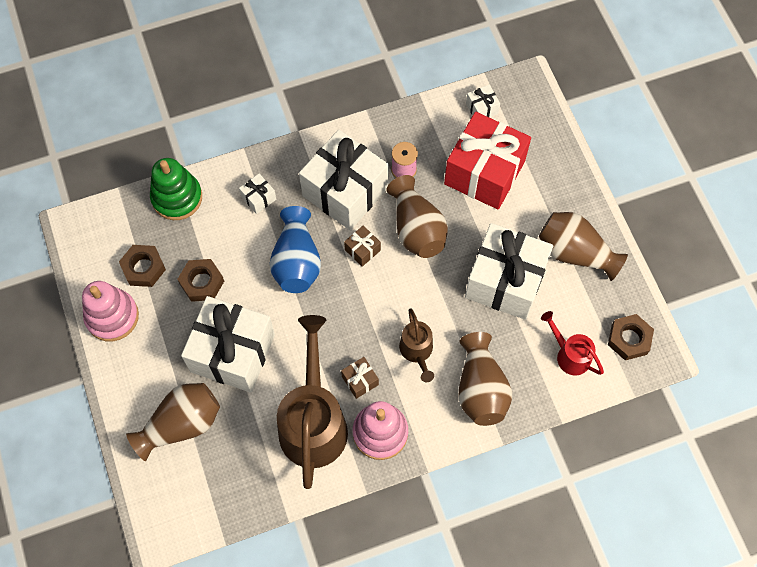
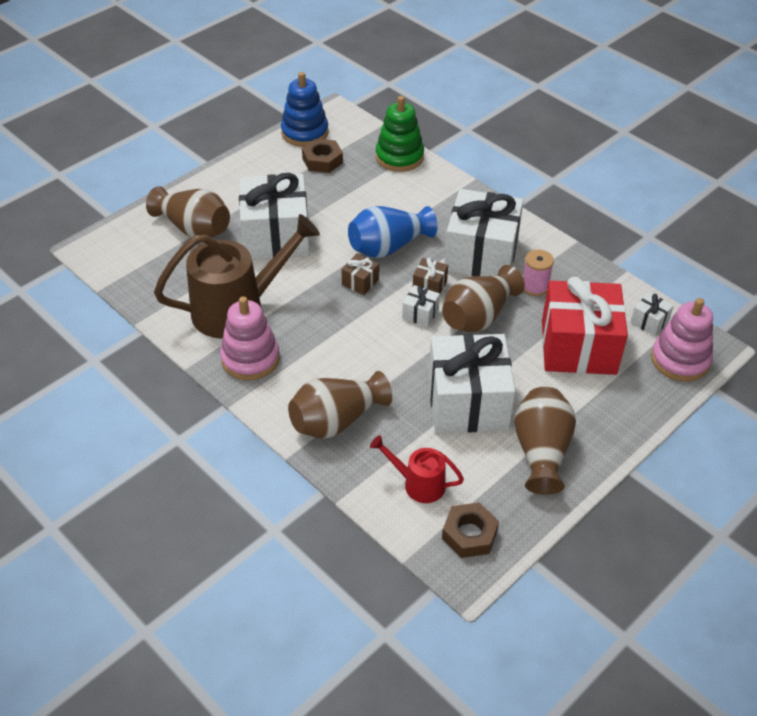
camera: 65 degrees right, 20 degrees down
pink stacking toy [82,281,139,342] -> pink stacking toy moved to [651,298,713,382]
brown nut [177,259,224,302] -> none
white gift [239,174,276,214] -> white gift moved to [402,285,440,327]
brown gift [341,357,379,399] -> brown gift moved to [341,254,379,295]
brown watering can [399,308,434,382] -> none
red watering can [541,311,604,375] -> red watering can turned 90 degrees counterclockwise [370,435,464,503]
none -> blue stacking toy [281,72,329,147]

